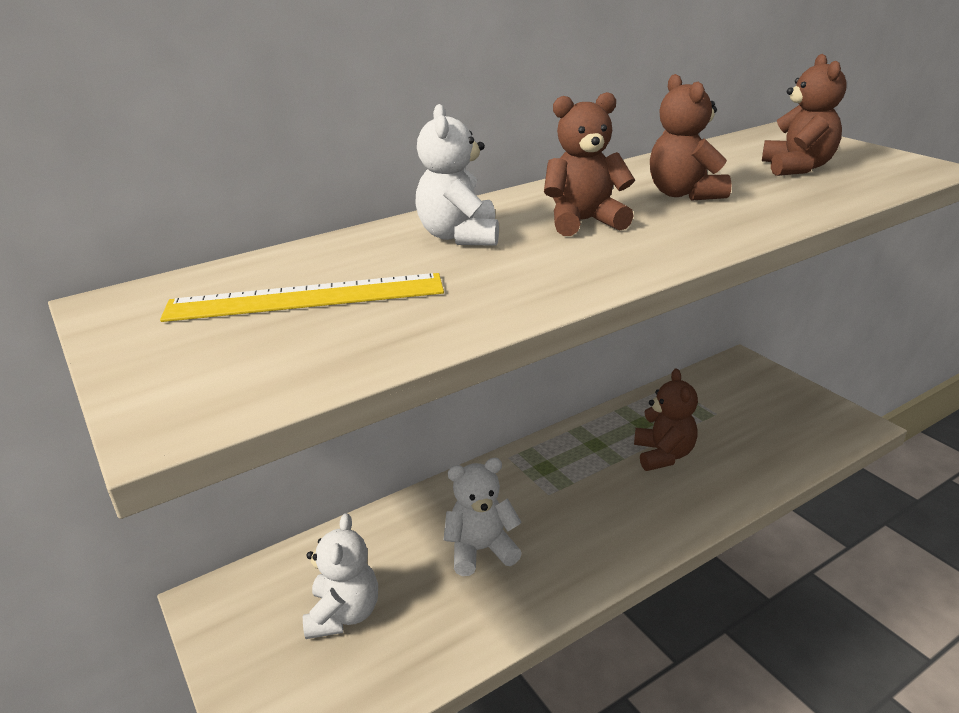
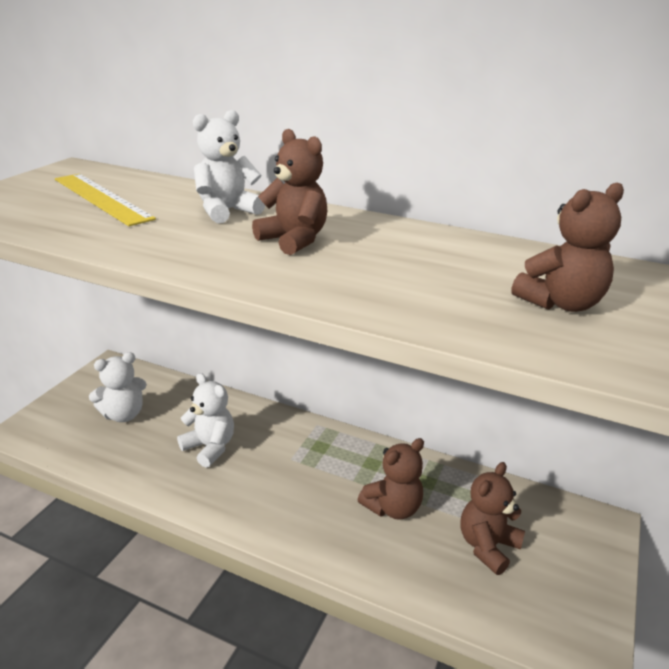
camera: 55 degrees right, 0 degrees up
brown teddy bear [650,74,731,201] -> brown teddy bear moved to [461,462,525,575]

